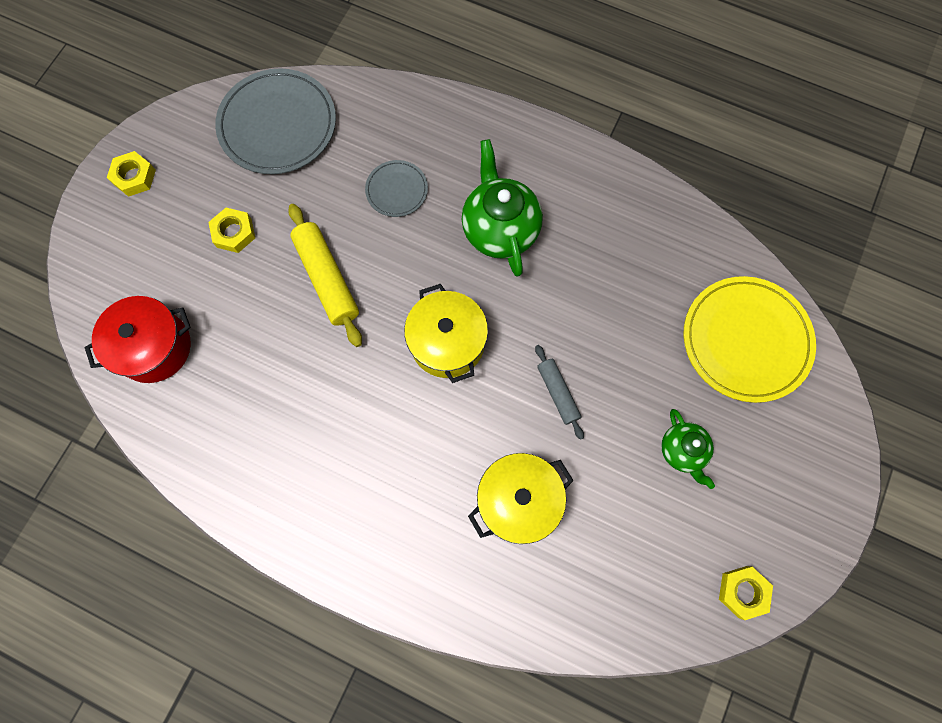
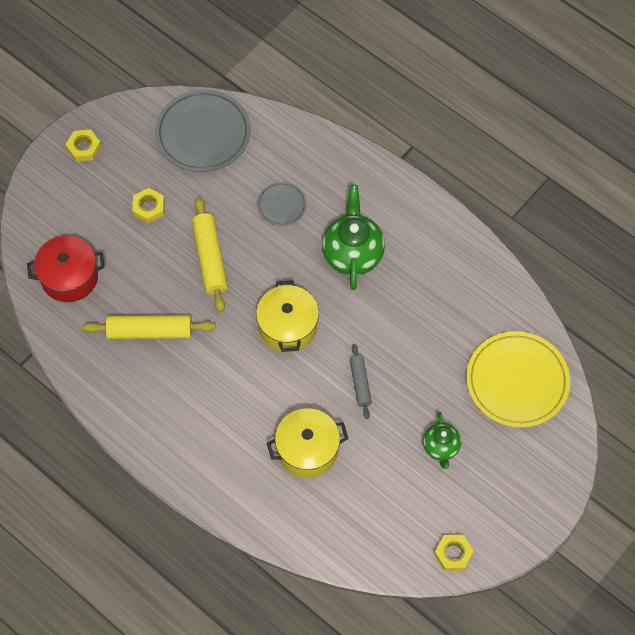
camera: 15 degrees right, 10 degrees down
none -> yellow rolling pin [82,315,216,339]

